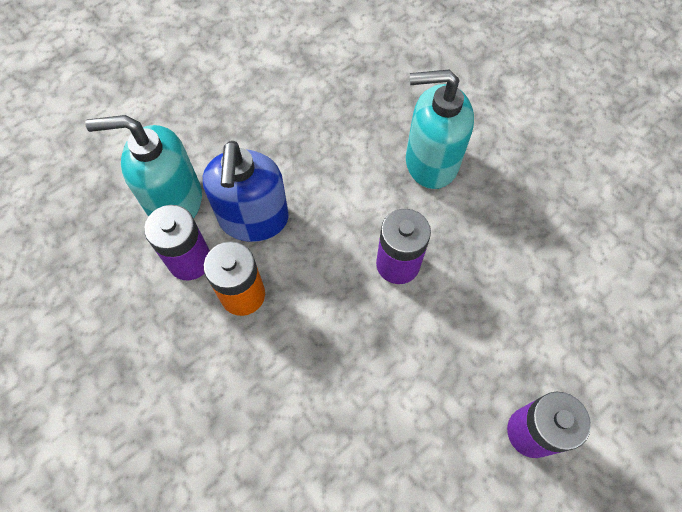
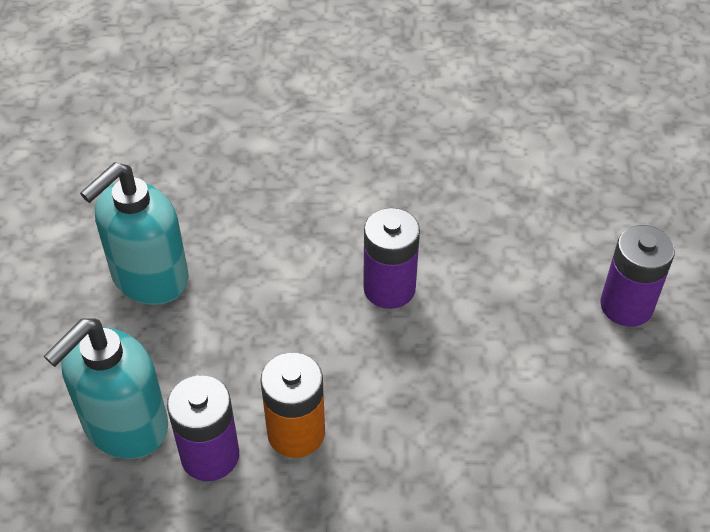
camera: 50 degrees left, 15 degrees down
blue soap dispenser [203,141,289,242] -> none
turquoise soap dispenser [406,70,474,189] -> turquoise soap dispenser moved to [80,162,189,305]

